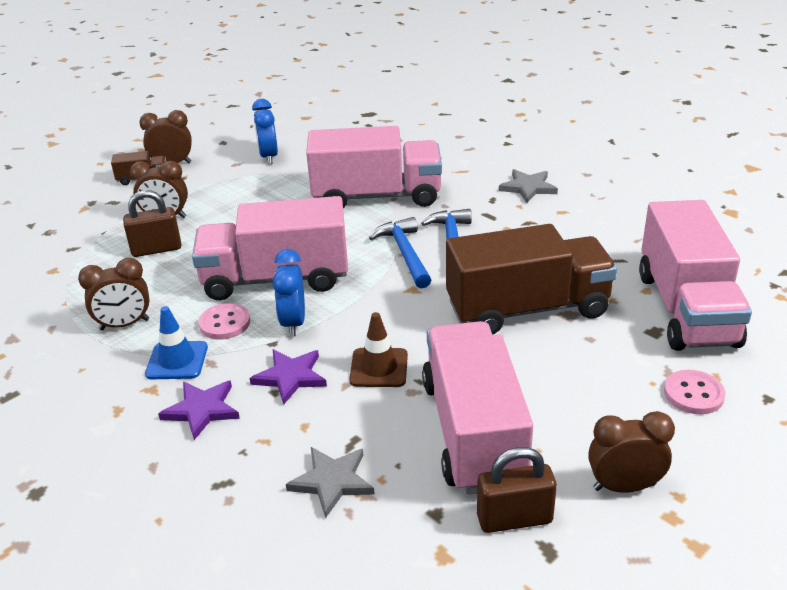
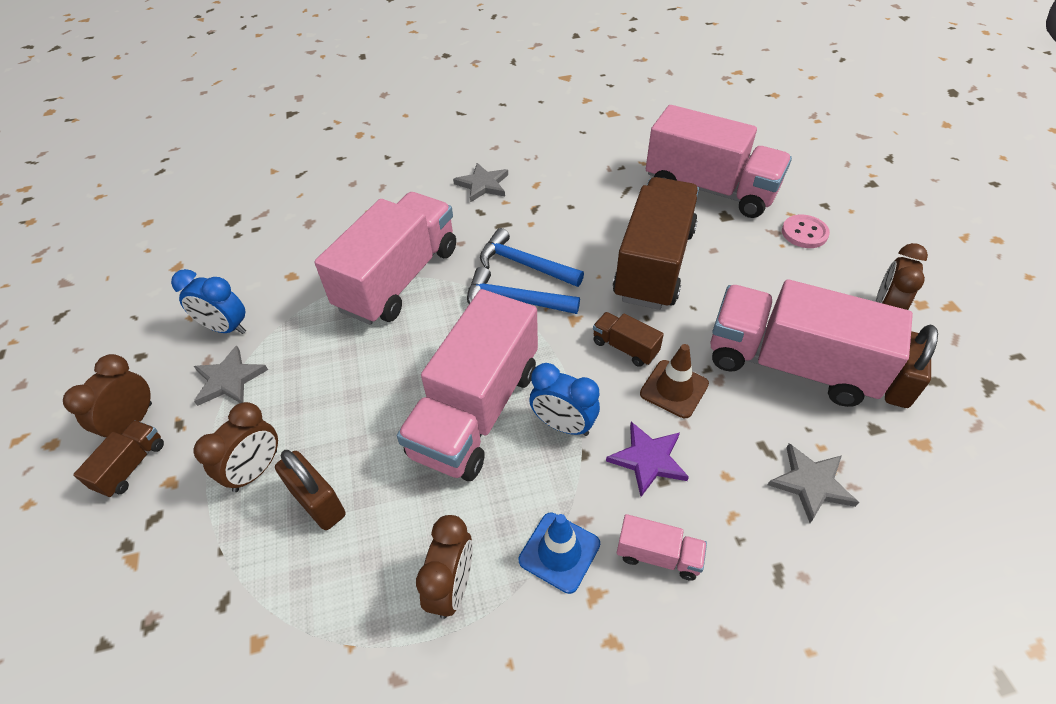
camera: 60 degrees left, 15 degrees up
brown padlock [123,190,181,257] -> brown padlock turned 60 degrees counterclockwise [275,450,346,530]
purple star [158,380,240,440] -> pink truck [617,514,707,581]
pink button [198,303,250,340] -> none
none -> grey star [194,346,268,406]
none -> brown truck [593,312,664,367]

